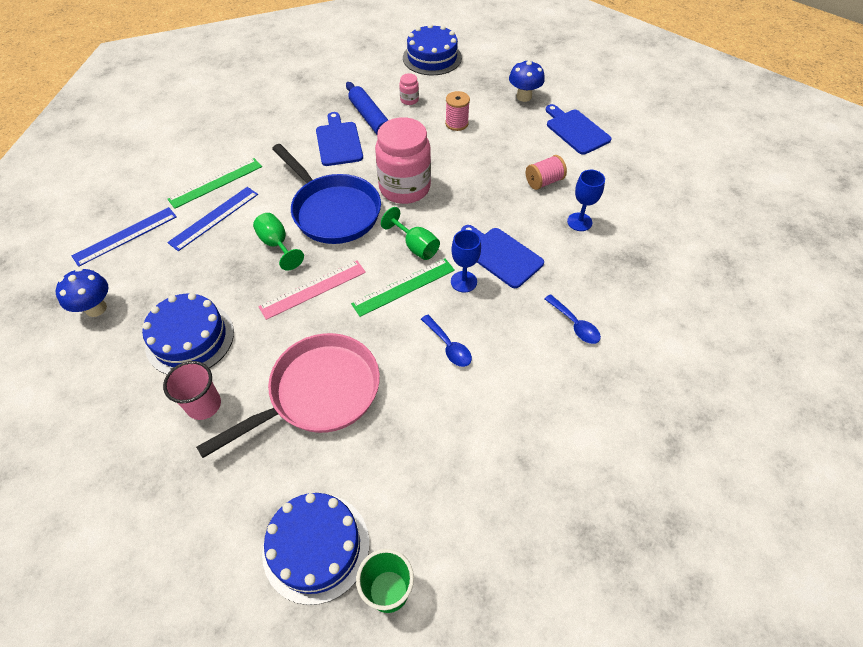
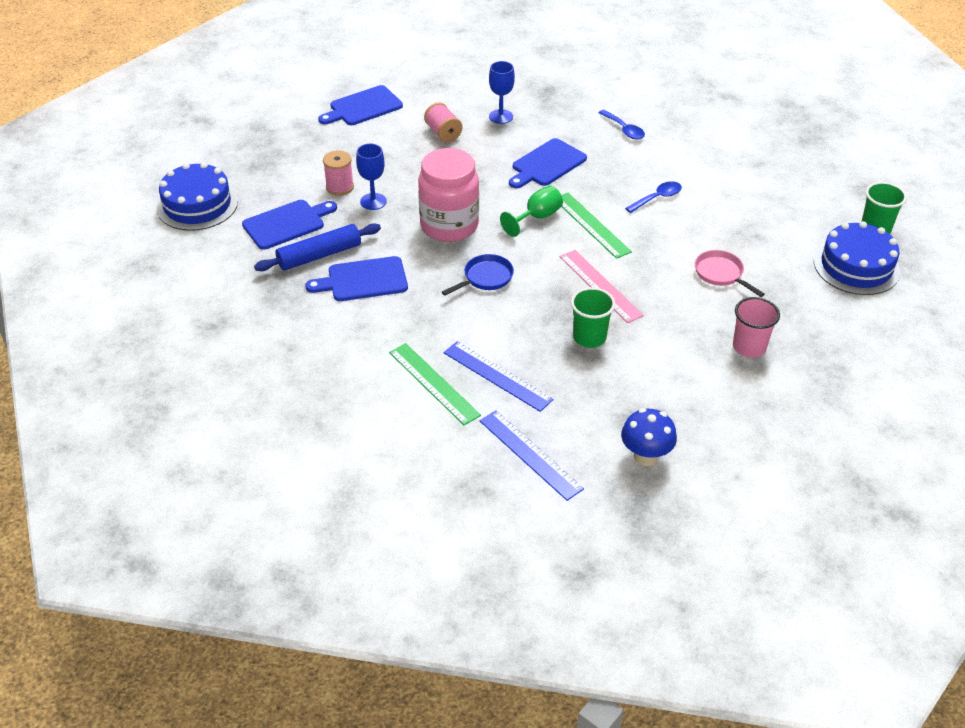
camera: 90 degrees left, 10 degrees down
blue cake [142,293,234,375] -> none
pink pan [196,333,380,458] -> pink pan [695,250,765,297], size x0.48
green goblet [253,213,304,271] -> none
blue pan [272,144,381,244] -> blue pan [442,254,514,296], size x0.48
pink jar [399,73,419,105] -> blue cutting board [242,200,337,250]
blue goblet [451,230,481,293] -> blue goblet moved to [356,144,387,210]
blue mushroom [509,60,545,102] -> none
blue spoon [544,294,601,344] -> blue spoon turned 90 degrees clockwise [598,110,645,140]
none -> green cup [571,287,615,348]

